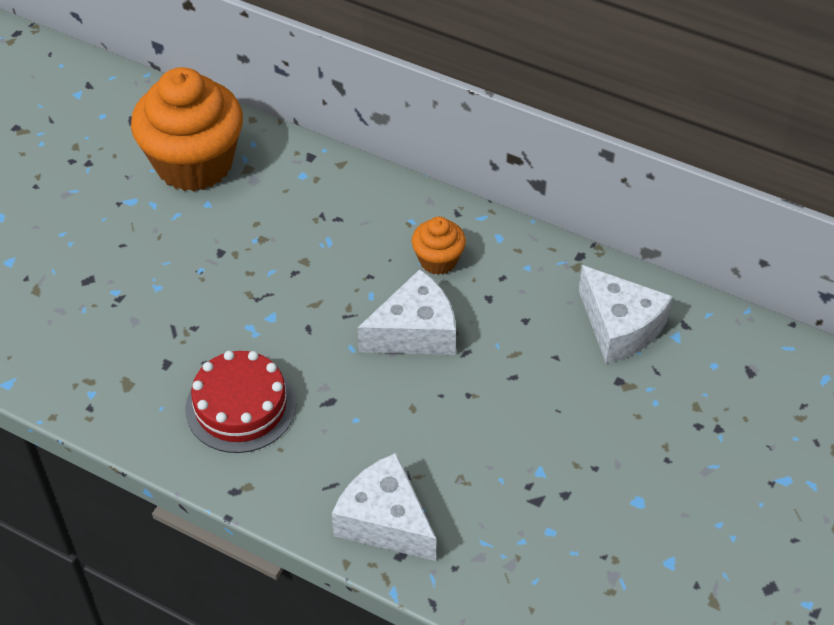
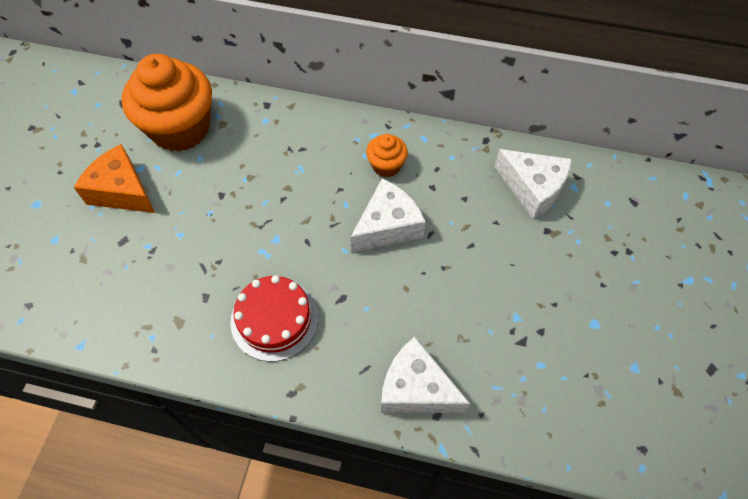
camera: 15 degrees left, 10 degrees up
none -> orange cheese [74,144,155,213]

